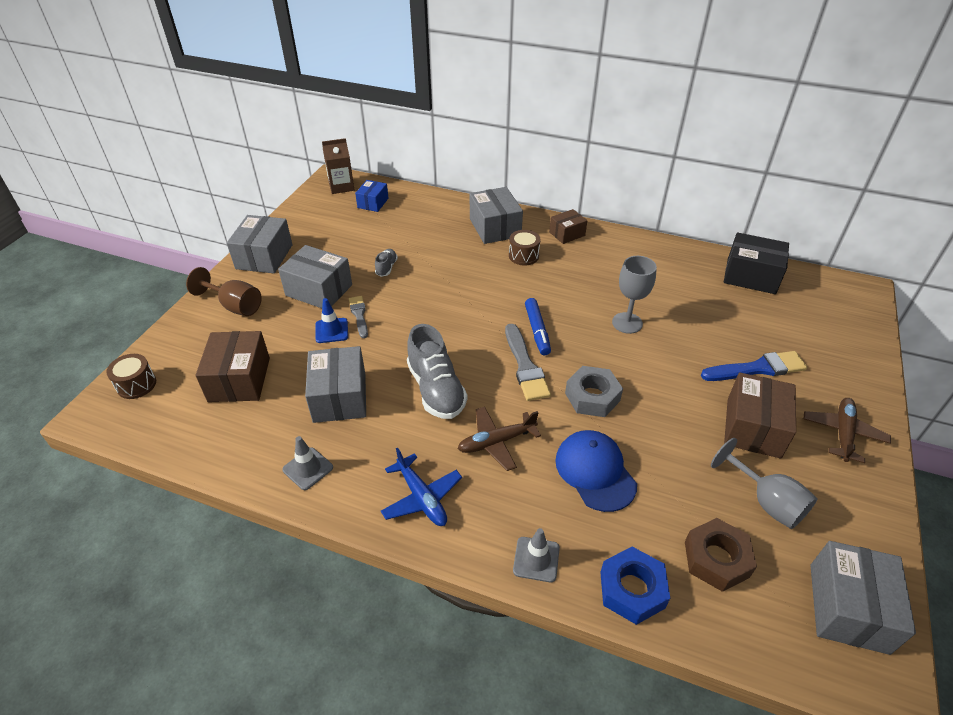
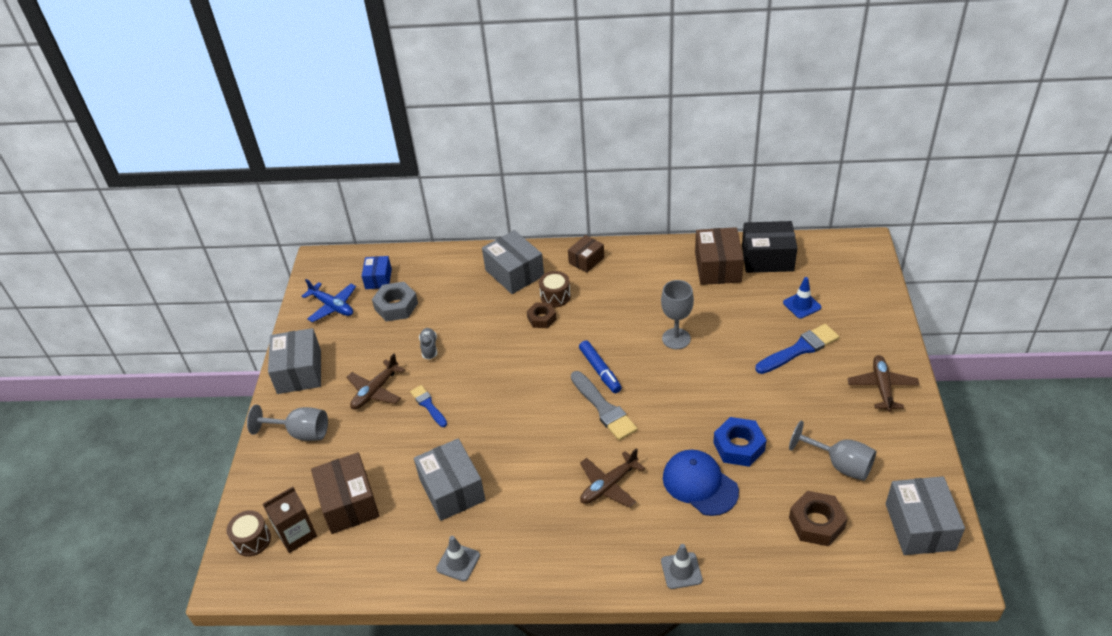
camera: 15 degrees left, 0 degrees up
brown goblet [186,267,262,316] -> grey goblet [247,405,328,441]
grey box [278,245,352,308] -> brown plane [346,353,405,410]
blue traffic cone [316,298,348,343] -> blue traffic cone moved to [783,277,821,319]
brown carton [322,138,354,194] -> brown carton moved to [263,487,317,553]
grey brush [349,296,368,338] -> blue brush [410,385,447,427]
blue plane [381,447,462,526] -> blue plane moved to [302,279,356,322]
grey shoe [407,324,468,419] -> none
grey nut [565,366,623,417] -> grey nut moved to [372,282,418,322]
blue nut [600,547,670,625] -> blue nut moved to [713,417,766,467]
brown box [724,372,796,459] -> brown box moved to [695,227,744,285]
none -> brown nut [527,302,556,328]

